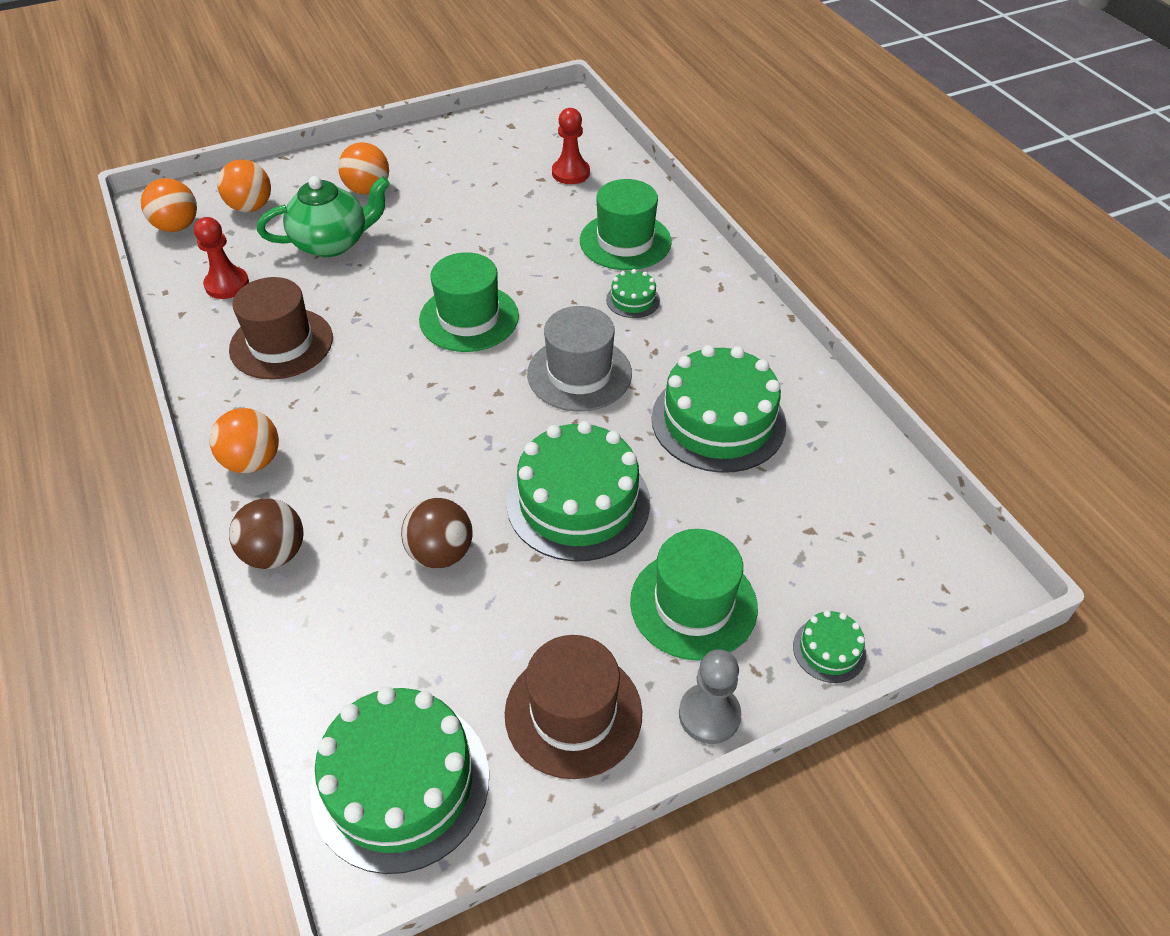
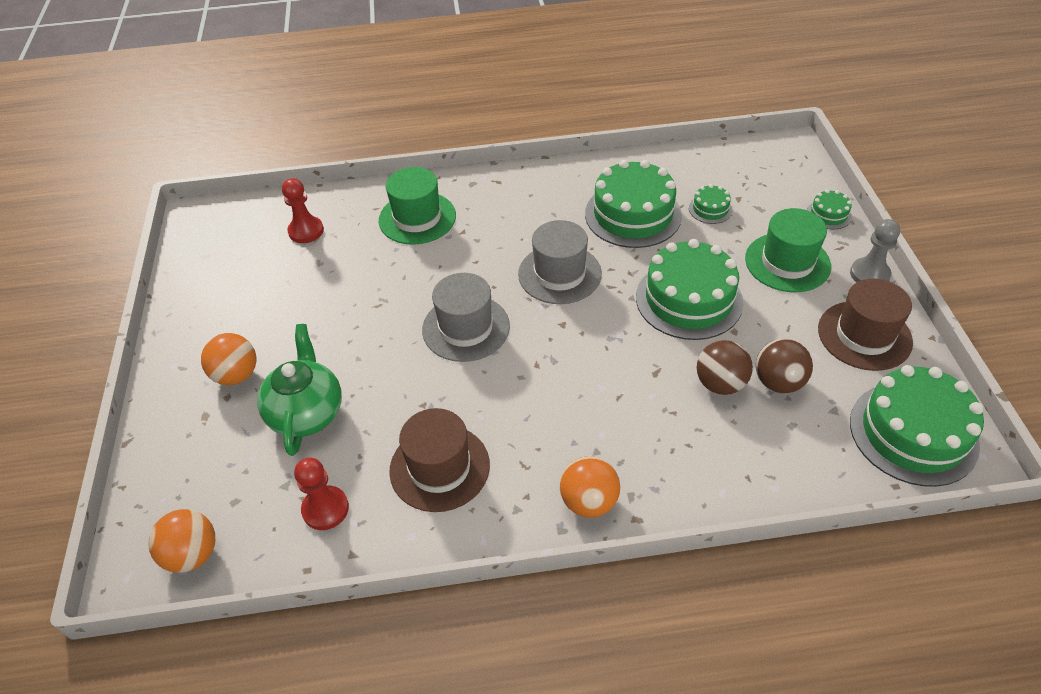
camera: 70 degrees left, 0 degrees up
orange ball [217,159,271,212] -> none
brown ball [229,498,304,569] -> brown ball moved to [756,339,813,393]
green hat [419,252,519,352] -> grey hat [422,273,510,362]
green cake [606,269,660,318] -> green cake moved to [689,184,733,224]

